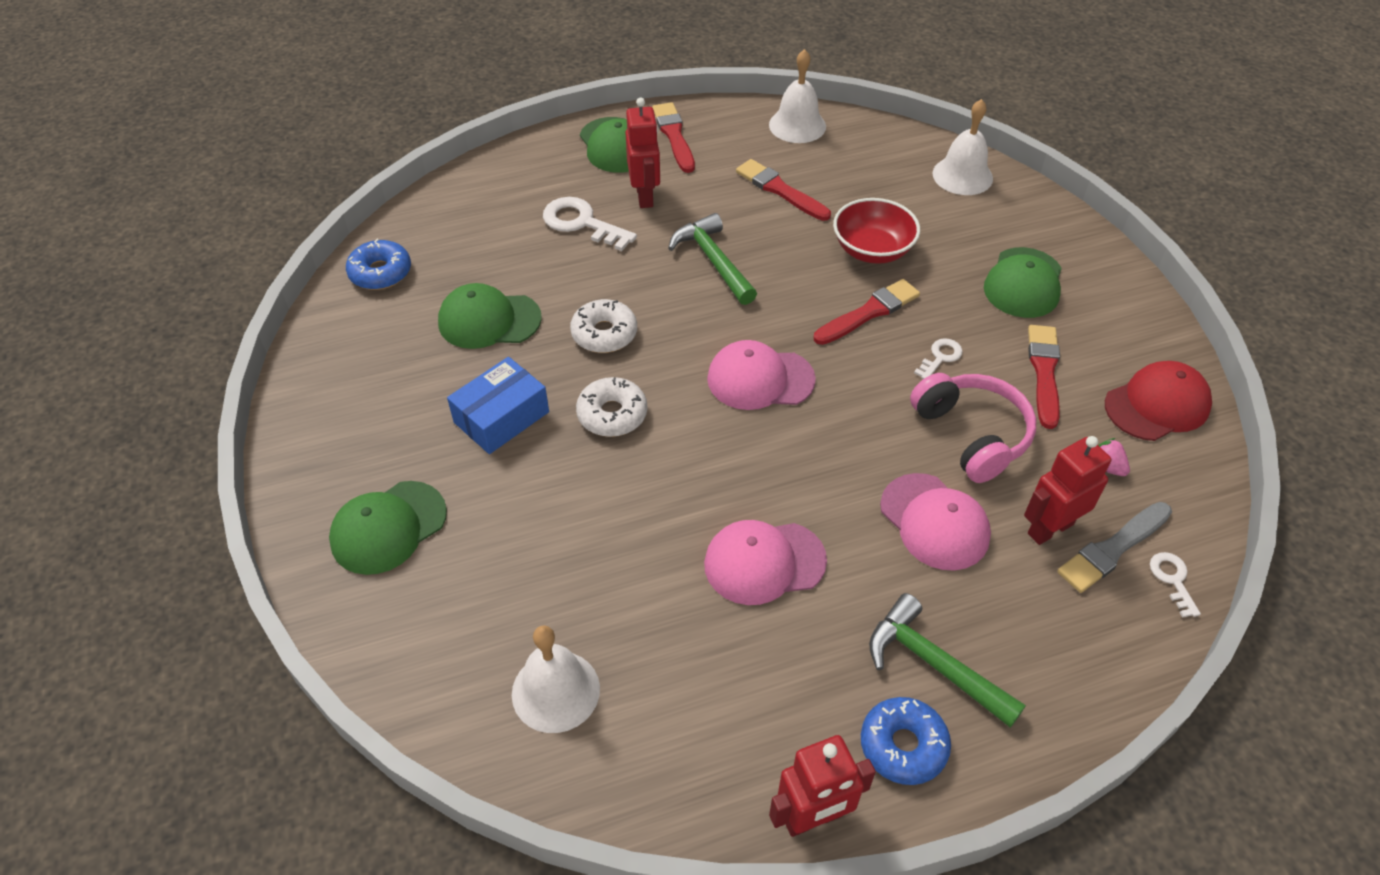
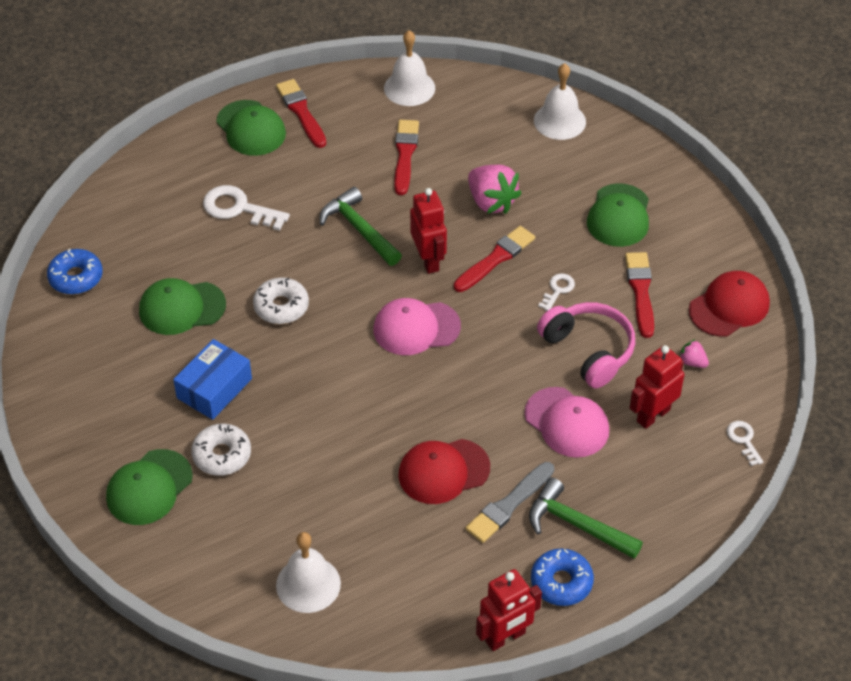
camera: 10 degrees left, 0 degrees up
white donut [576,377,647,437] -> white donut moved to [191,423,251,476]
red robot [625,98,660,208] -> red robot moved to [410,188,447,274]
pink cap [704,520,827,605] -> red cap [398,439,490,504]
red brush [736,159,831,221] -> red brush turned 60 degrees clockwise [394,120,419,195]
red bowl [833,198,920,264] -> pink strawberry [468,165,522,214]
grey brush [1057,502,1172,593] -> grey brush moved to [465,462,554,543]

